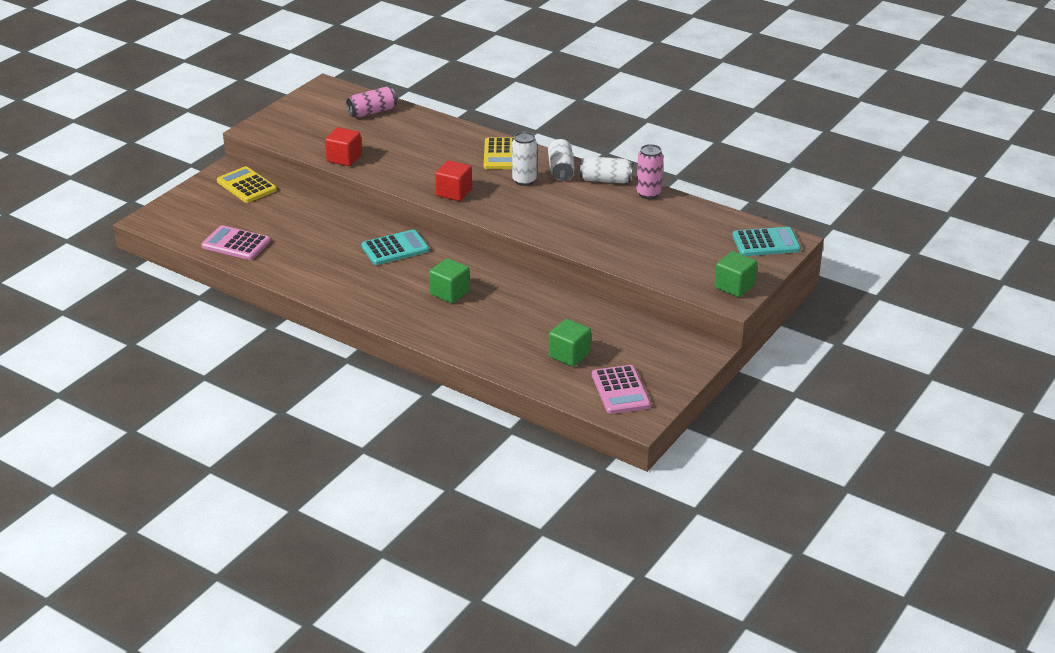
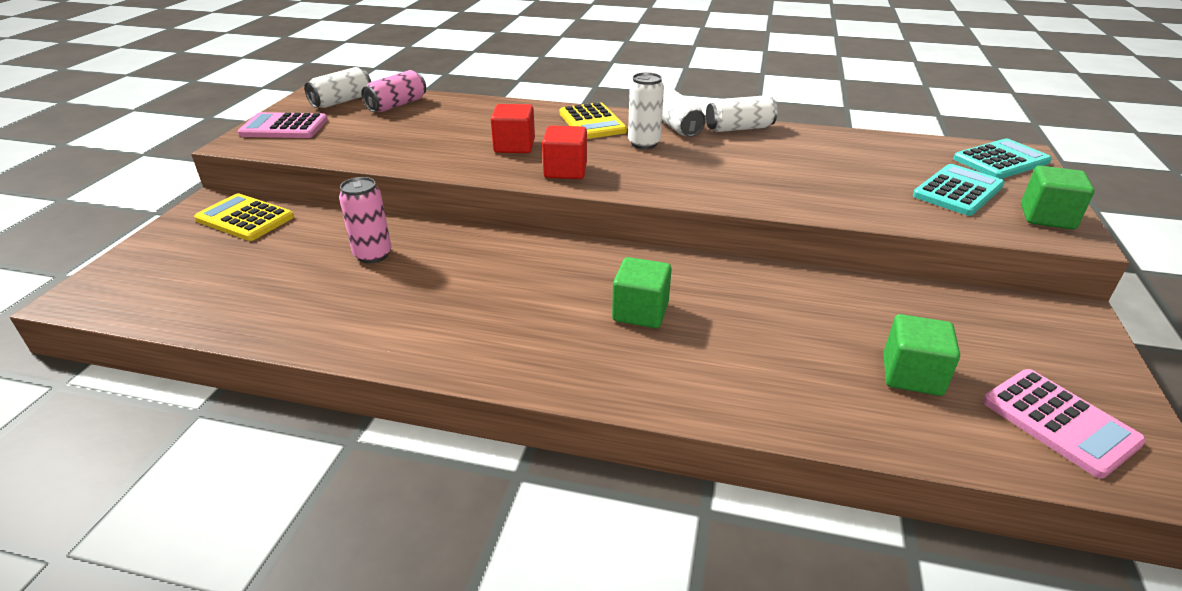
camera: 20 degrees left, 0 degrees up
pink calculator [201,225,271,260] -> pink calculator moved to [238,112,328,138]
red cube [325,127,362,166] -> red cube moved to [491,104,535,153]
turquoise calculator [362,229,429,265] -> turquoise calculator moved to [913,164,1005,216]
pink can [636,144,663,199] -> pink can moved to [339,177,391,264]
none -> white can [304,67,371,108]

